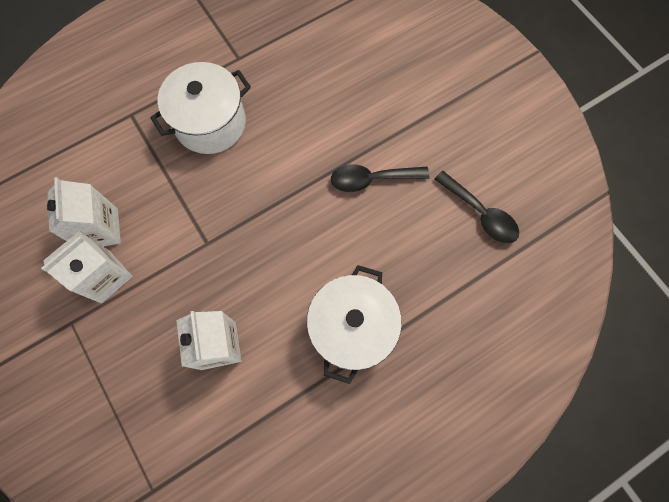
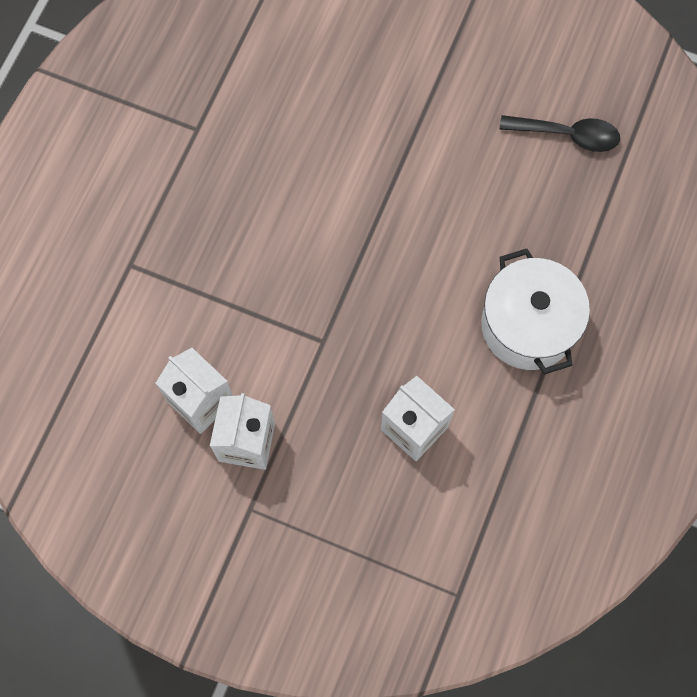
camera: 35 degrees left, 0 degrees up
white pot [150,62,251,154] -> none
black spoon [331,164,429,192] -> none

